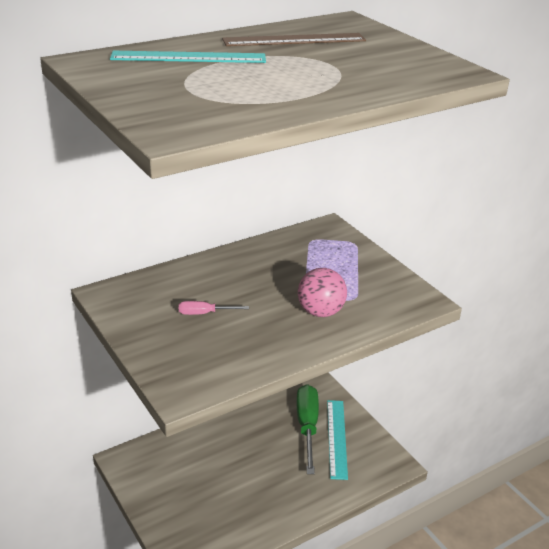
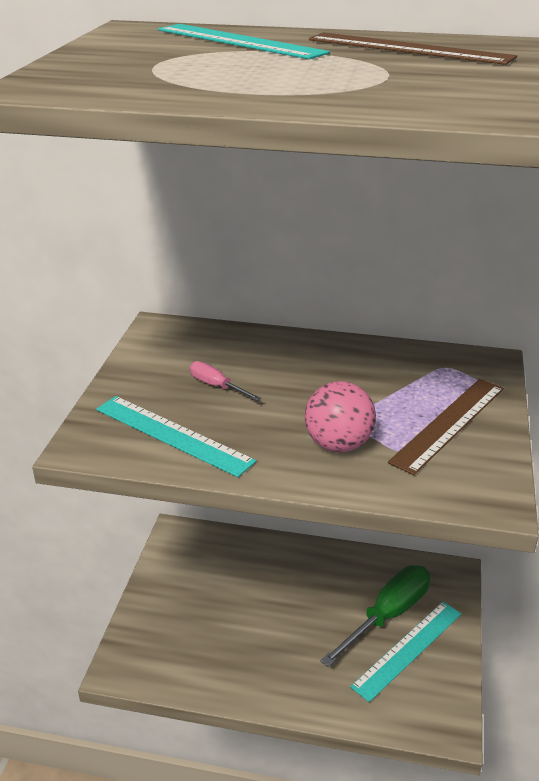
camera: 45 degrees right, 0 degrees up
none -> turquoise ruler [96,396,256,477]
none -> brown ruler [388,379,504,475]

